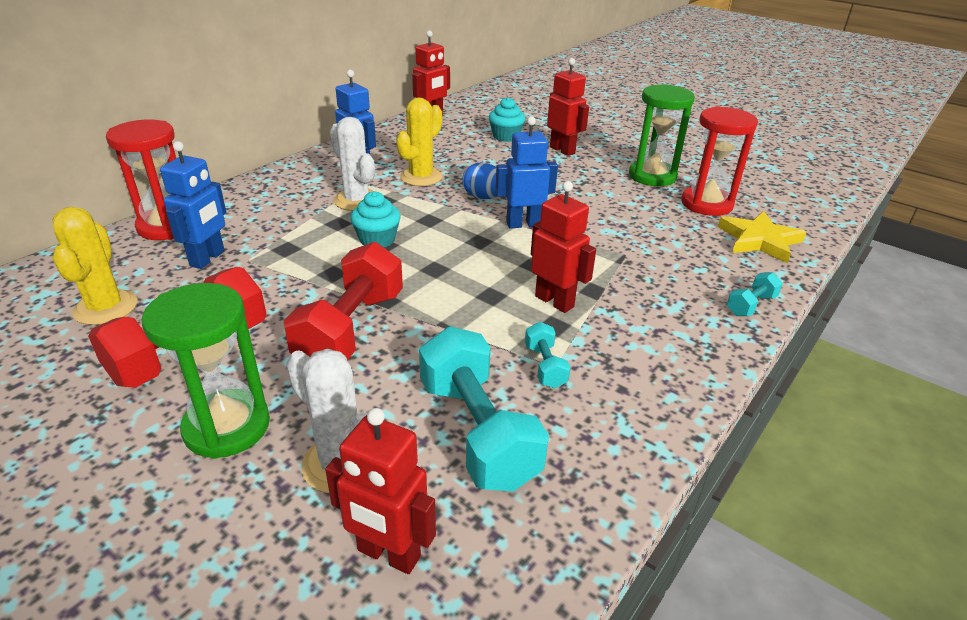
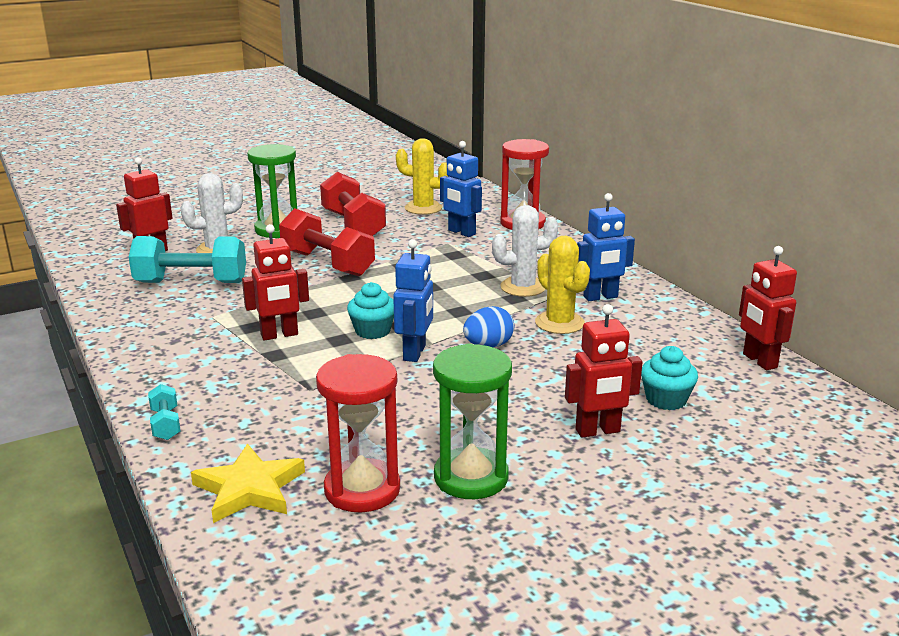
camera: 115 degrees right, 10 degrees down
turquoise cupcake [350,191,401,247] -> turquoise cupcake moved to [347,282,394,339]
turquoise dumbbell [525,322,571,388] -> none

